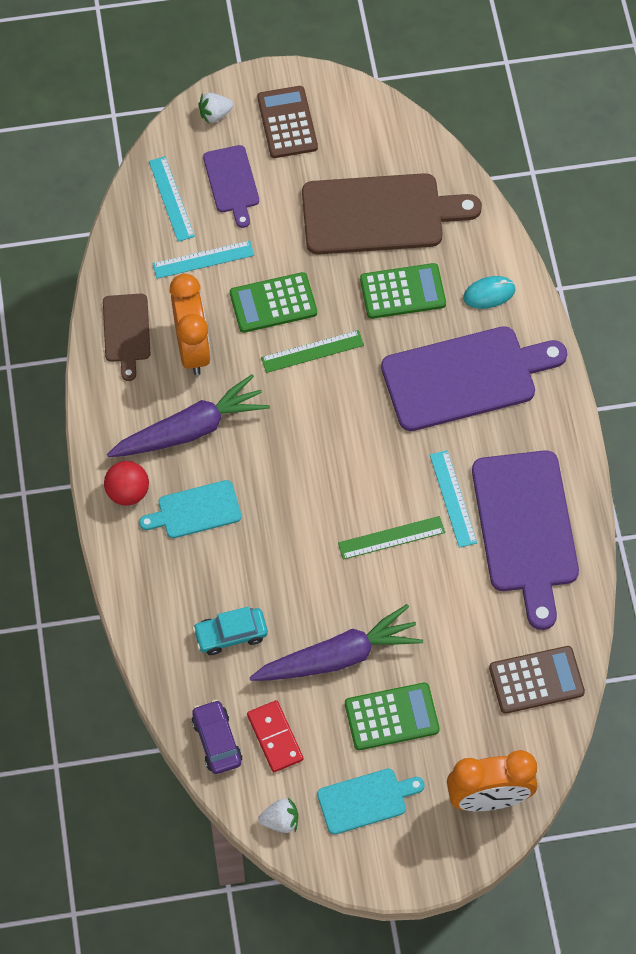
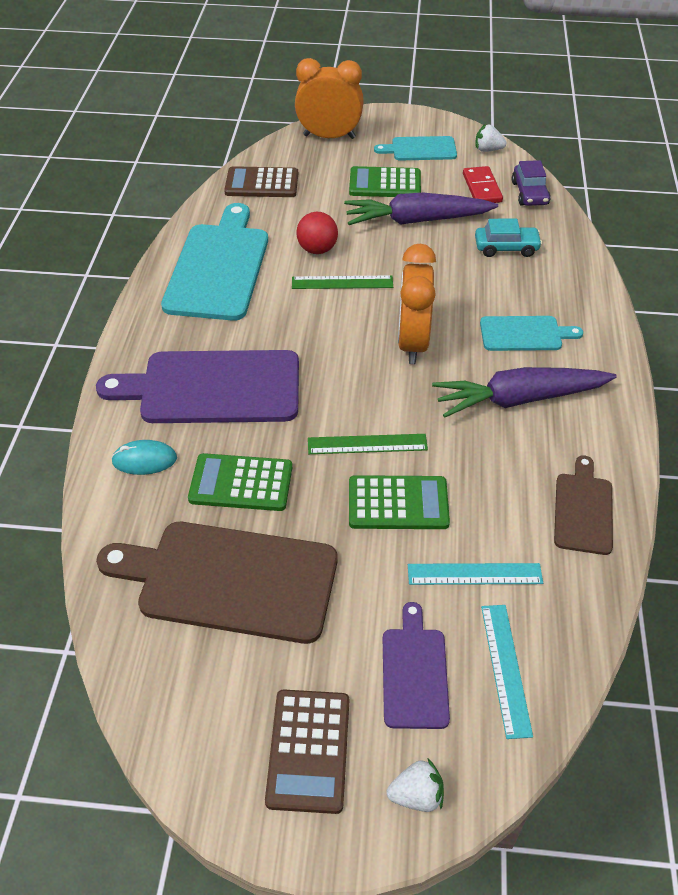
camera: 165 degrees left, 15 degrees down
red ball [104,461,149,506] -> red ball moved to [296,212,338,254]
orange clock [169,274,211,375] -> orange clock moved to [398,244,436,364]
turquoise ruler [430,450,477,548] -> none
purple cutting board [472,450,579,630] -> turquoise cutting board [161,203,268,321]

